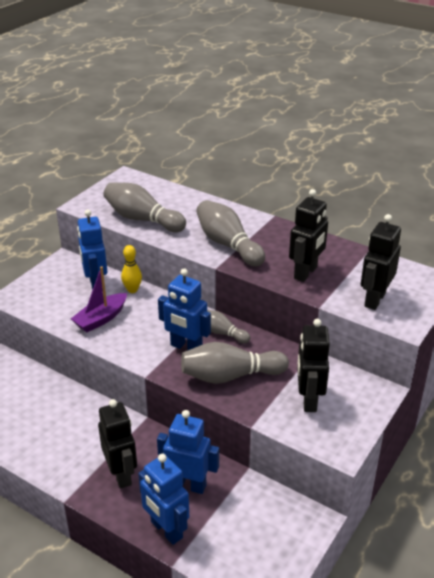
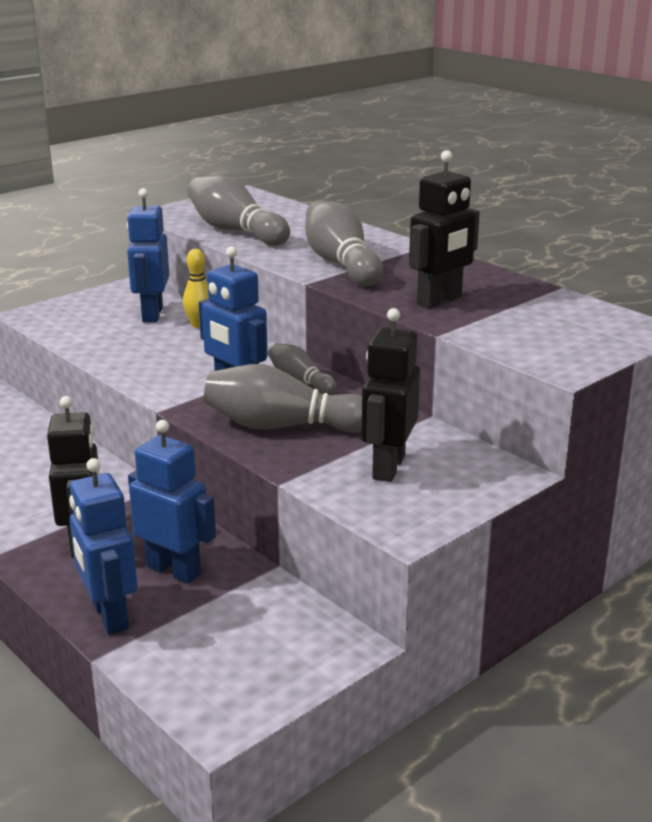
camera: 15 degrees right, 10 degrees down
purple boat [71,267,127,332] -> none
black robot [361,214,401,310] -> none

